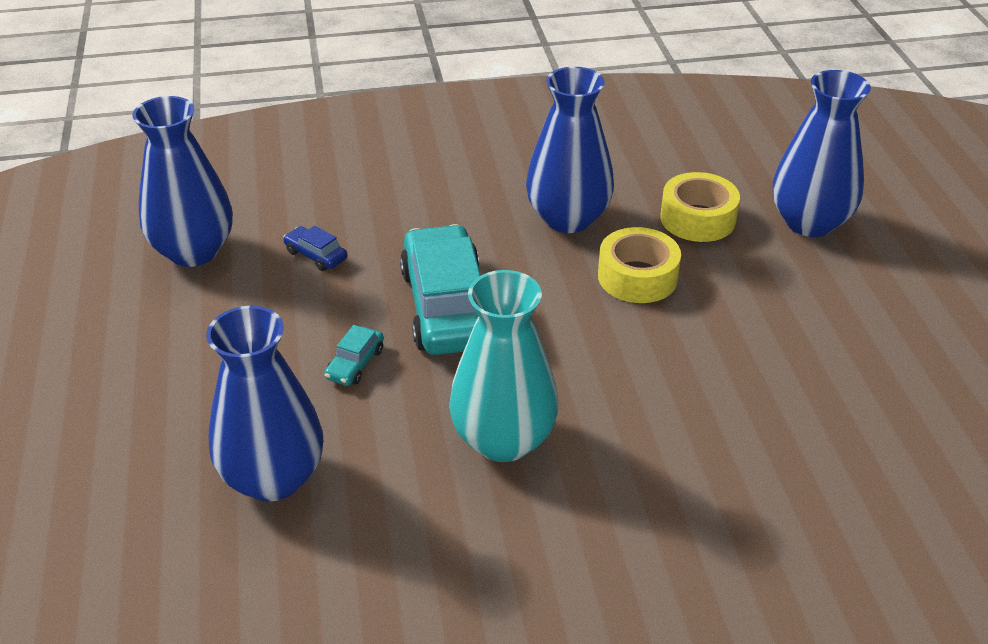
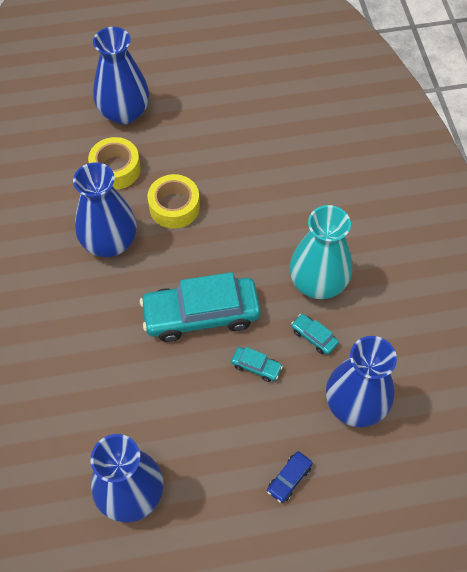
camera: 90 degrees left, 20 degrees up
blue car [283,226,347,271] -> blue car moved to [267,451,313,503]
none -> turquoise car [291,314,339,355]

